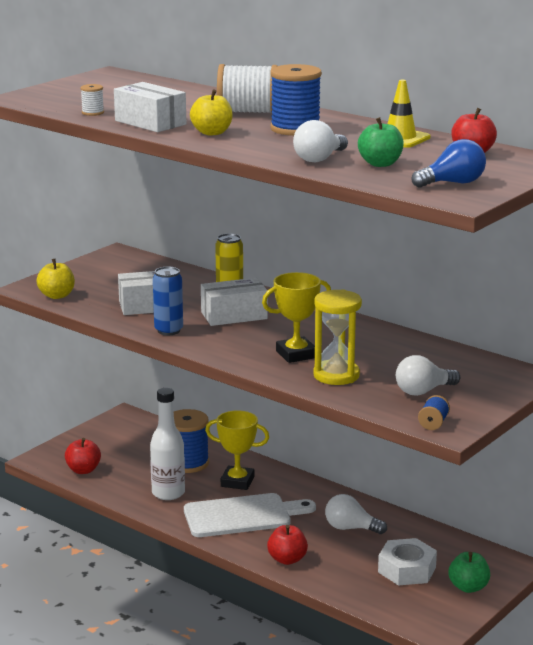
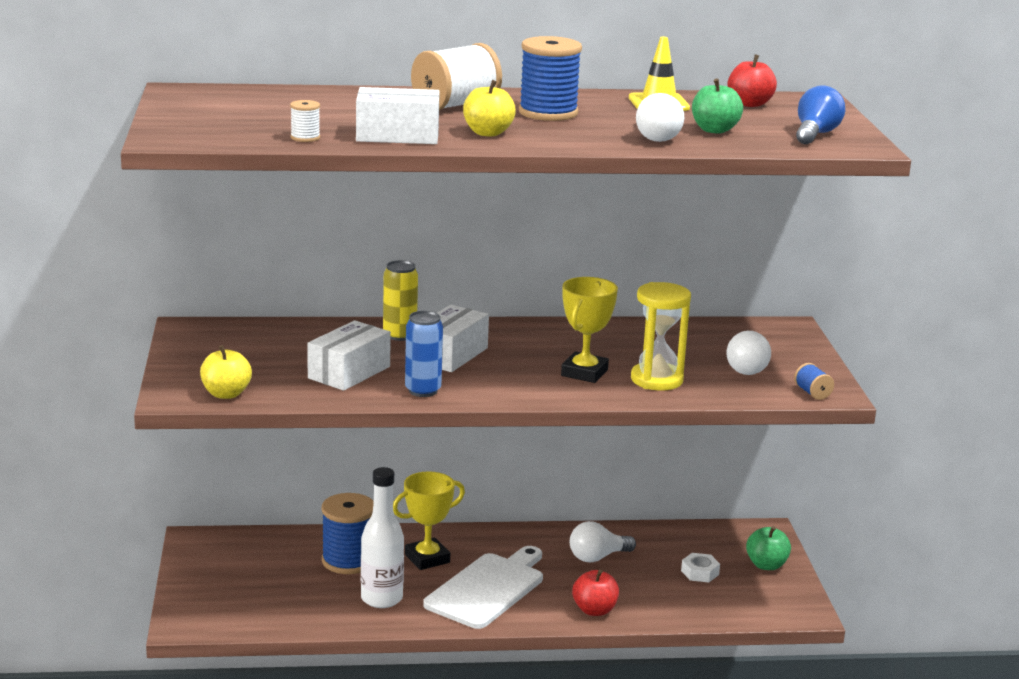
camera: 45 degrees left, 0 degrees up
red apple [65,438,101,474] -> none
white nut [378,538,437,585] -> white nut [681,553,720,582], size x0.58

